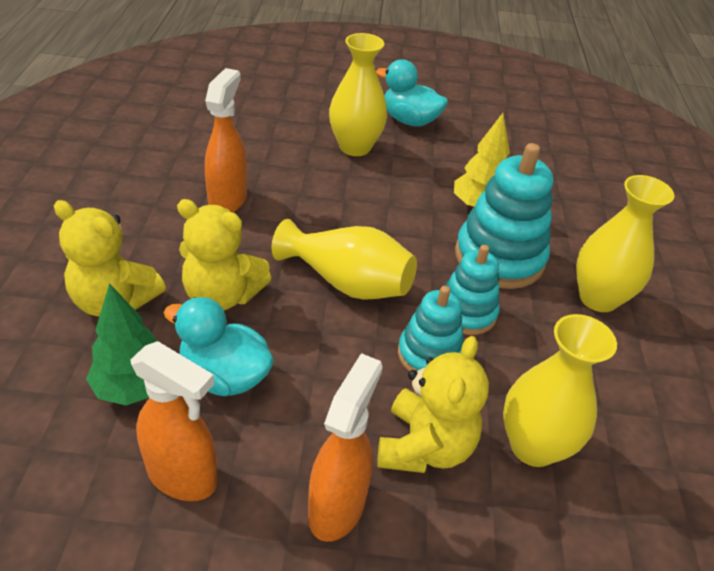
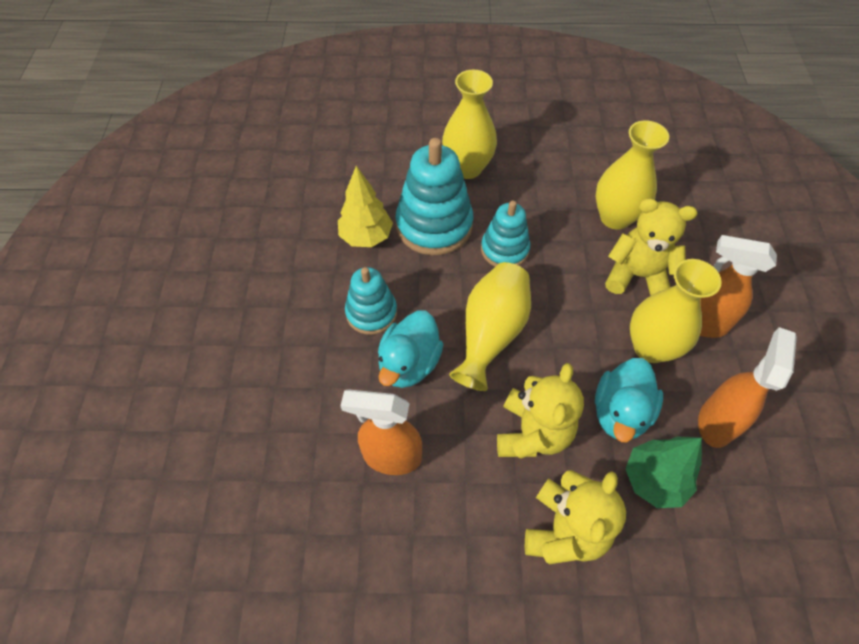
camera: 90 degrees left, 15 degrees up
yellow vase [329,33,387,156] -> yellow vase moved to [630,259,722,363]
turquoise duck [376,59,448,127] -> turquoise duck moved to [378,311,444,388]
turquoise stacking toy [398,286,464,371] -> turquoise stacking toy moved to [345,267,397,335]

